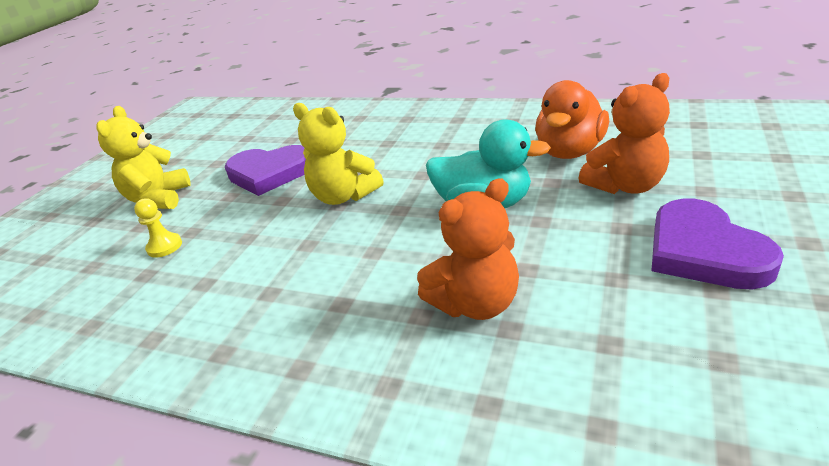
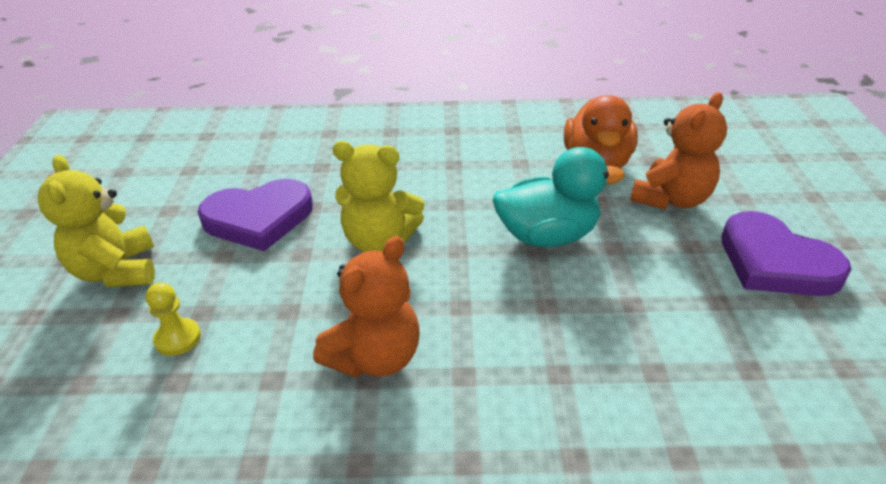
camera: 25 degrees left, 5 degrees up
orange teddy bear [417,178,519,320] -> orange teddy bear moved to [313,236,420,378]

